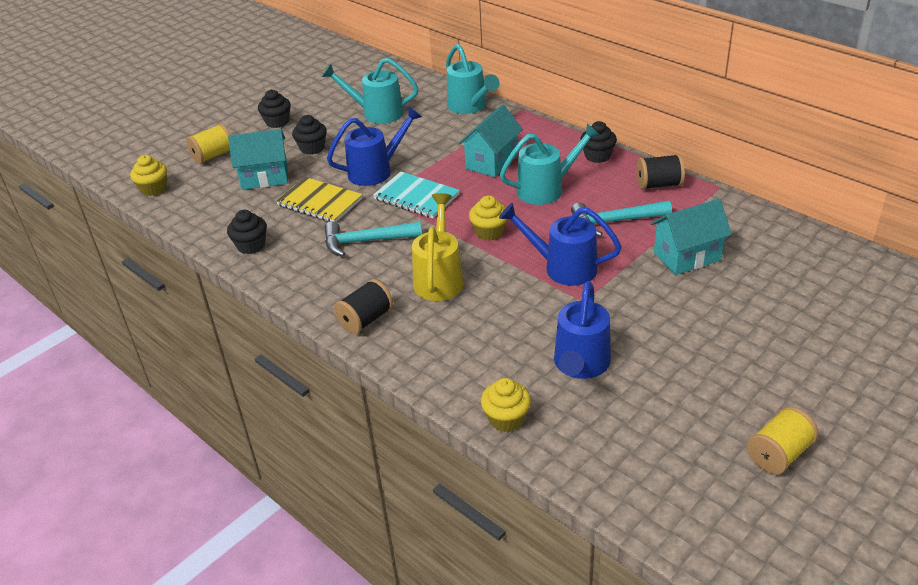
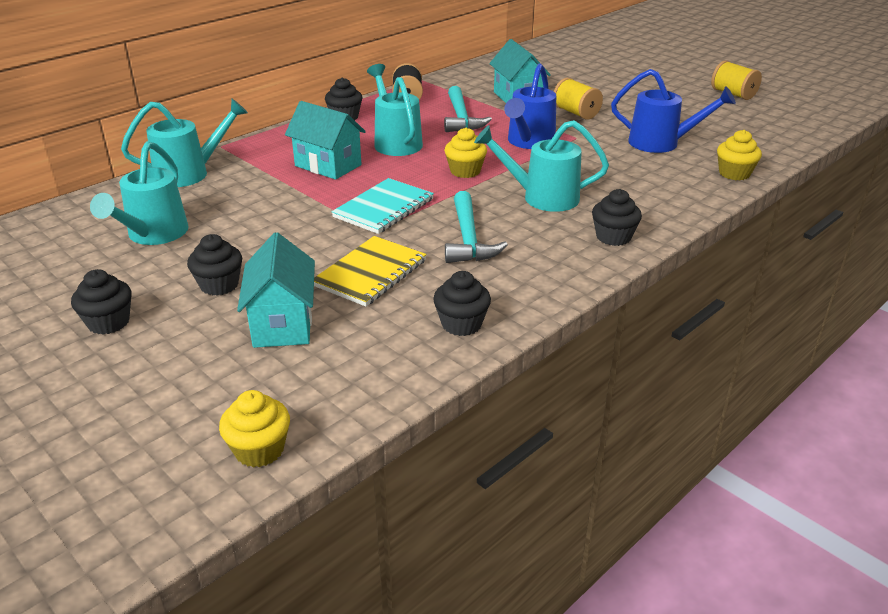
camera: 90 degrees left, 5 degrees down
yellow spool [186,124,231,164] -> yellow spool moved to [554,78,603,120]
blue watering can [327,106,422,186] -> none
black spool [334,279,393,334] -> black cupcake [592,189,642,246]
yellow watering can [412,193,464,301] -> turquoise watering can [474,120,609,212]

